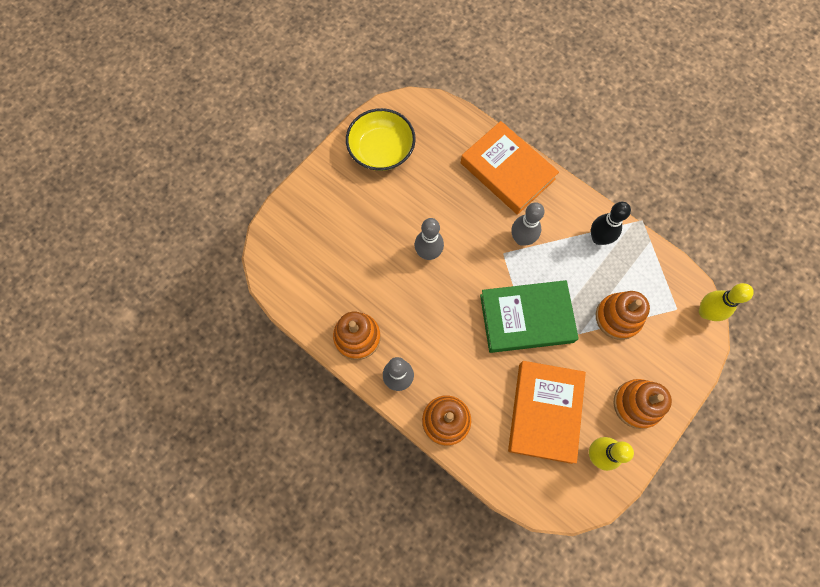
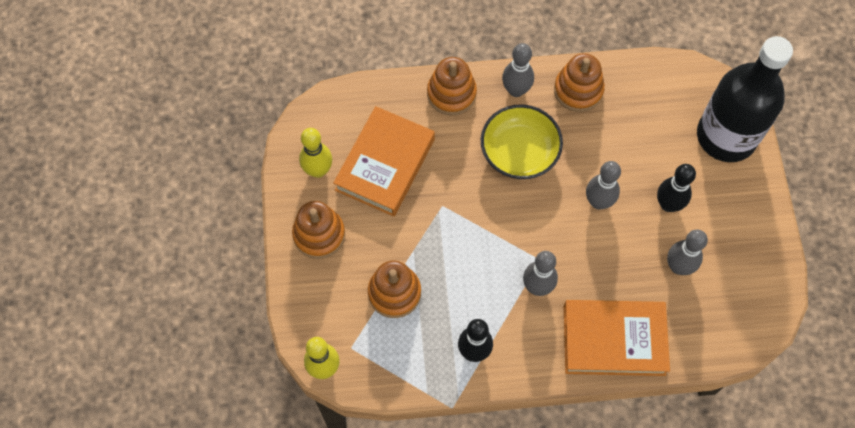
camera: 135 degrees right, 5 degrees down
yellow bowl [346,108,416,171] -> yellow bowl moved to [481,105,563,179]
green book [480,280,579,353] -> none
orange book [508,361,586,464] -> orange book turned 60 degrees clockwise [333,106,435,217]
none -> black bowling pin [657,164,696,212]
none -> grey bowling pin [667,229,708,275]
none -> black bottle [697,36,793,162]

